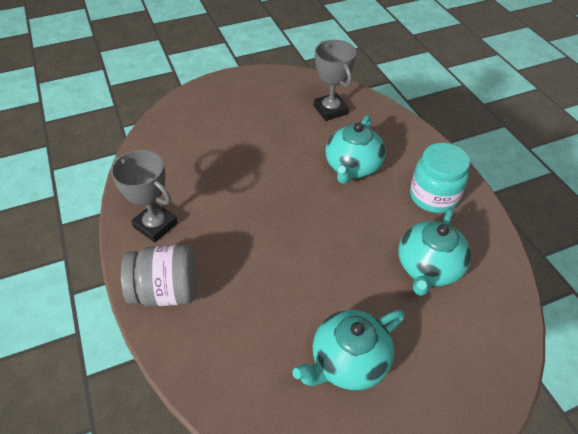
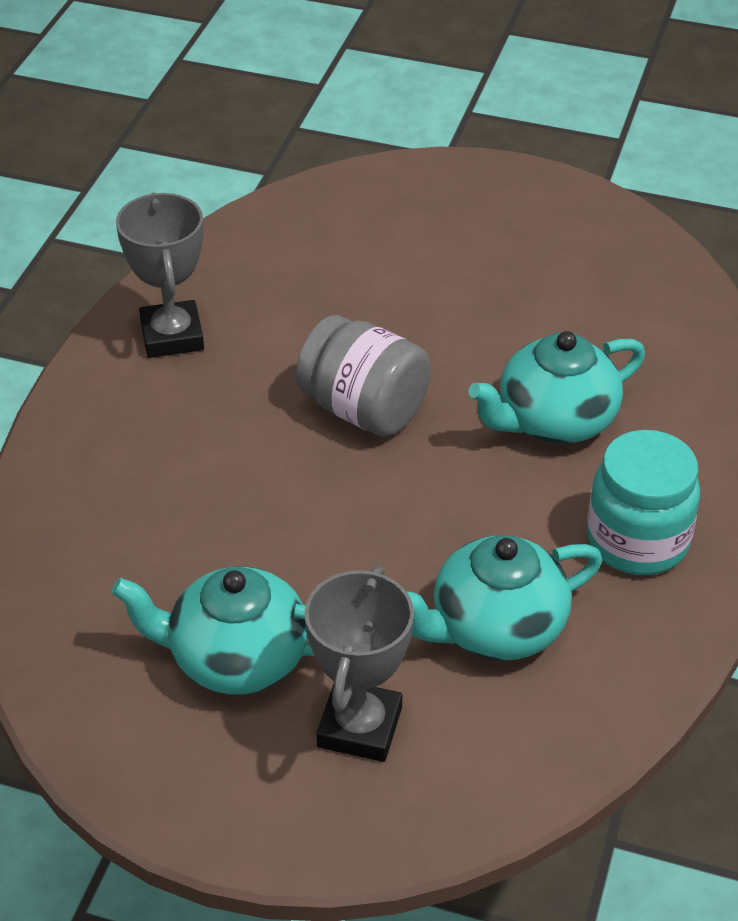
camera: 40 degrees right, 5 degrees down
grey jar [121,245,197,306] -> grey jar moved to [295,315,431,437]
grey trophy [314,40,356,121] -> grey trophy moved to [305,566,414,762]

